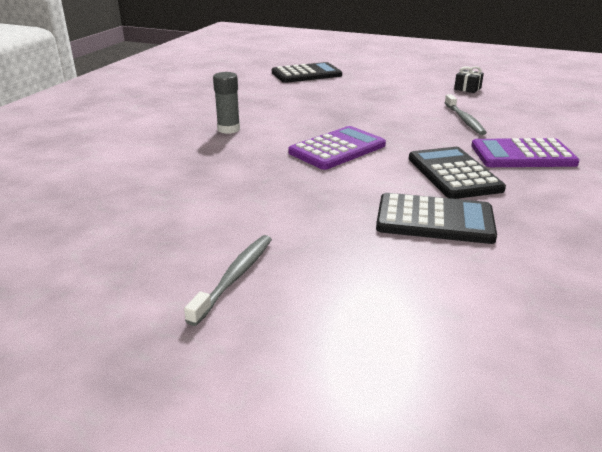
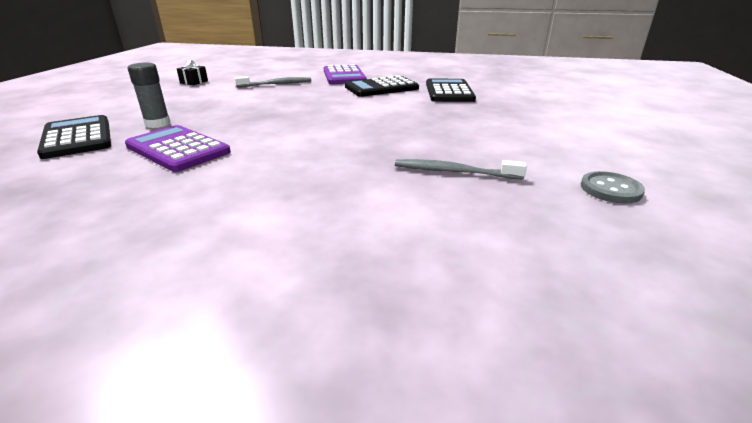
camera: 100 degrees left, 0 degrees up
grey toothbrush [184,235,272,326] -> grey toothbrush moved to [395,159,527,180]
grey glue stick [213,72,240,134] -> grey glue stick moved to [128,63,171,128]
purple calculator [288,126,386,170] -> purple calculator moved to [125,125,231,172]
none -> grey button [581,171,645,203]

